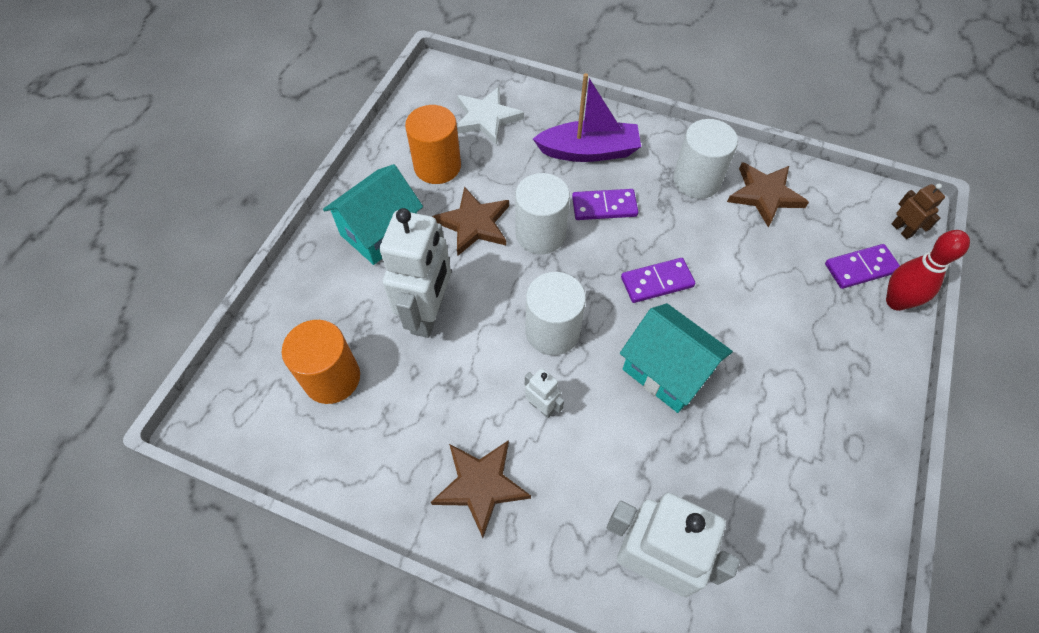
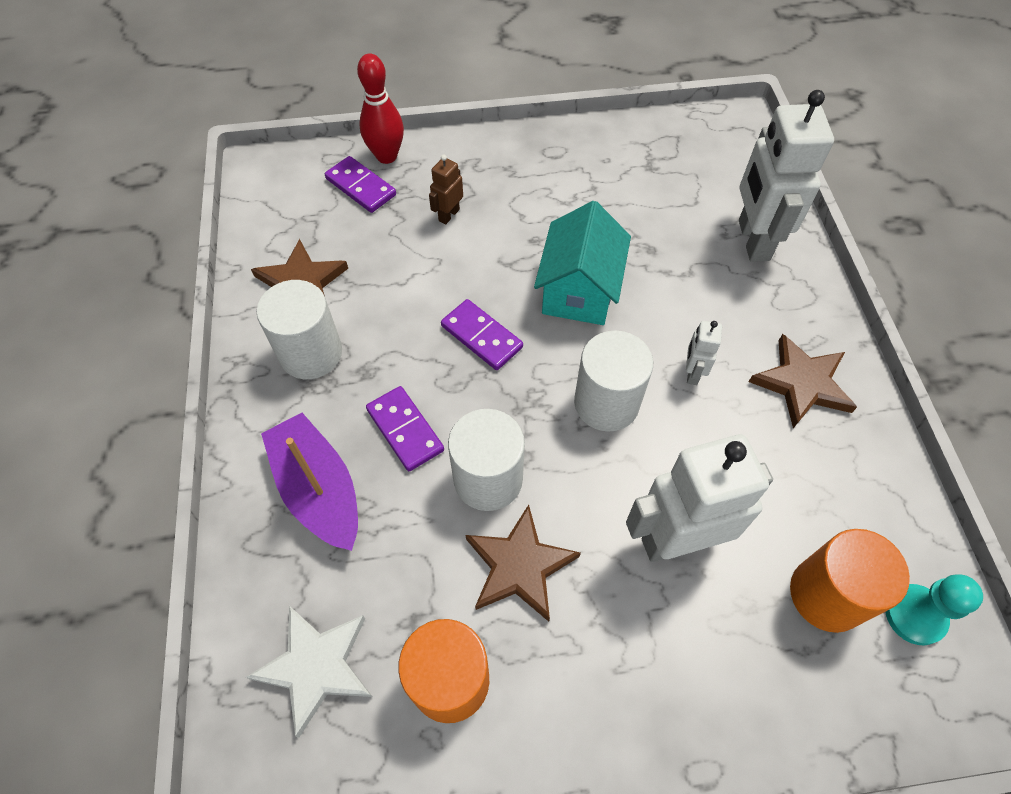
camera: 120 degrees left, 0 degrees up
turquoise house [323,164,423,265] -> none
brown robot [892,184,945,239] -> brown robot moved to [429,154,463,224]
none -> turquoise pawn [885,574,983,645]

